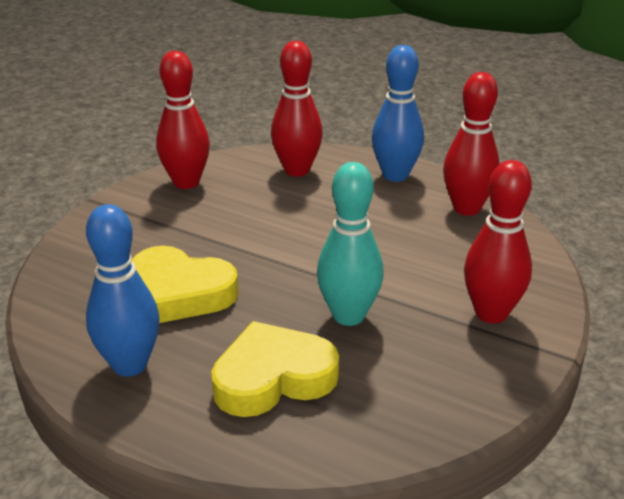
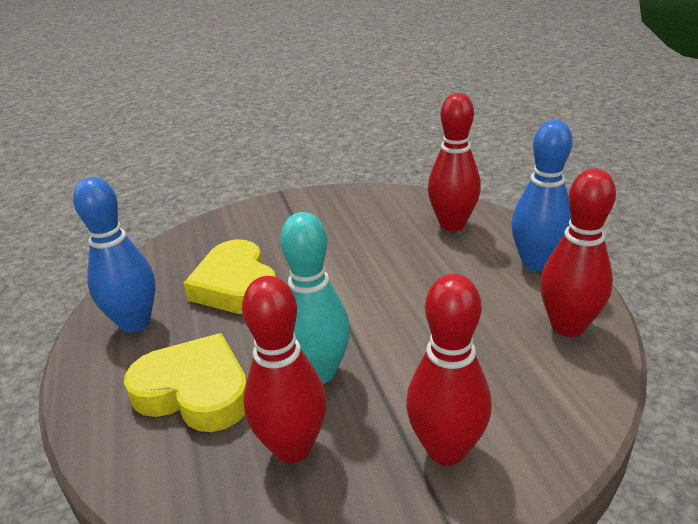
camera: 45 degrees right, 0 degrees up
red bowling pin [156,51,210,189] -> red bowling pin moved to [242,276,327,463]

